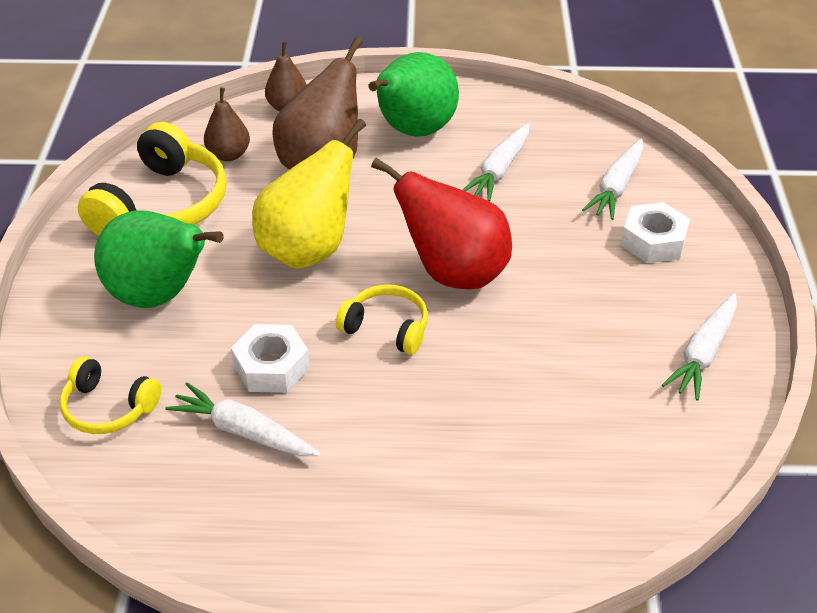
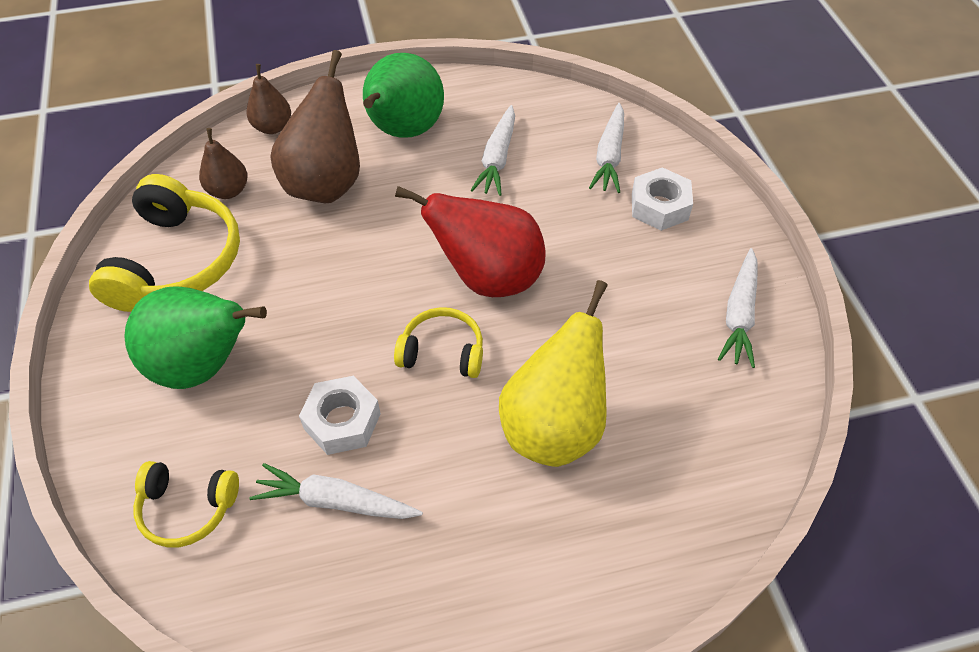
camera: 15 degrees left, 10 degrees up
yellow pear [252,119,366,269] -> yellow pear moved to [499,280,608,467]

